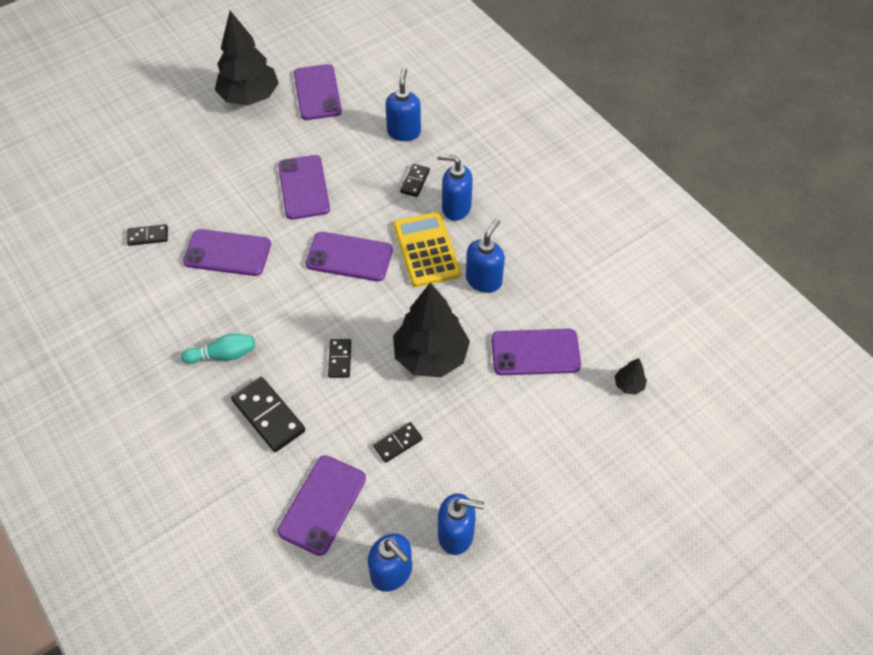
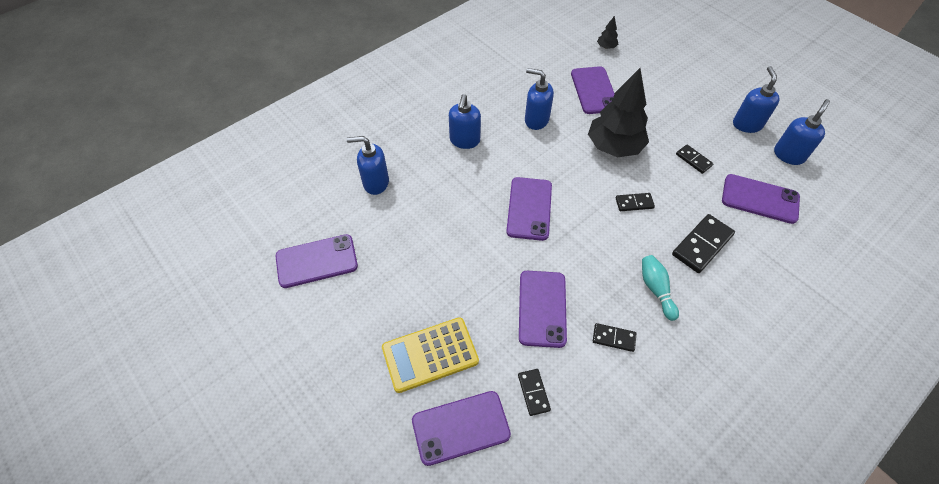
camera: 95 degrees left, 0 degrees up
black tree [215,11,279,106] -> none
purple phone [278,155,330,219] -> purple phone moved to [412,391,511,466]
yellow calculator [393,212,461,287] -> yellow calculator moved to [382,317,479,393]
black domino [400,164,430,197] -> black domino moved to [593,323,637,352]

